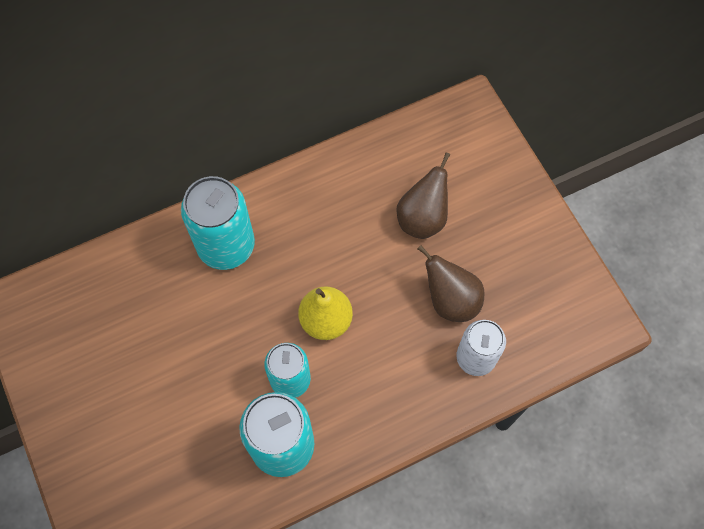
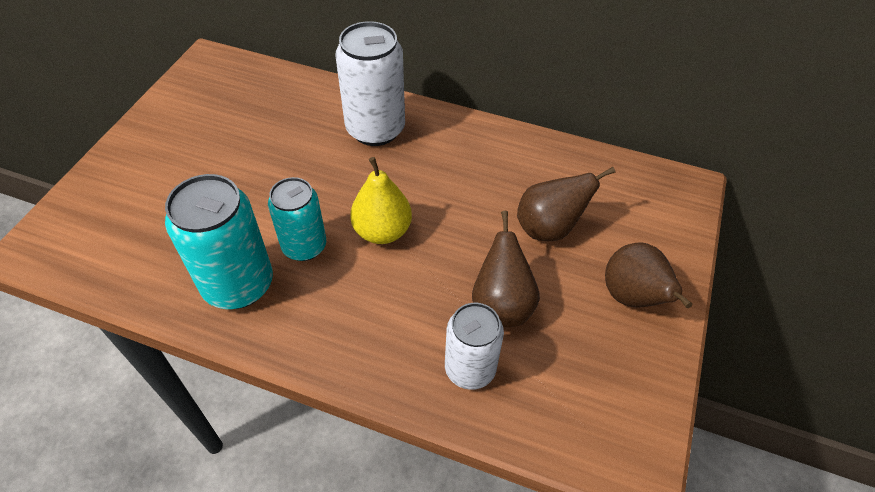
camera: 45 degrees right, 15 degrees down
turquoise can [181,176,255,270] -> white can [335,21,405,146]
none -> brown pear [605,242,693,308]

